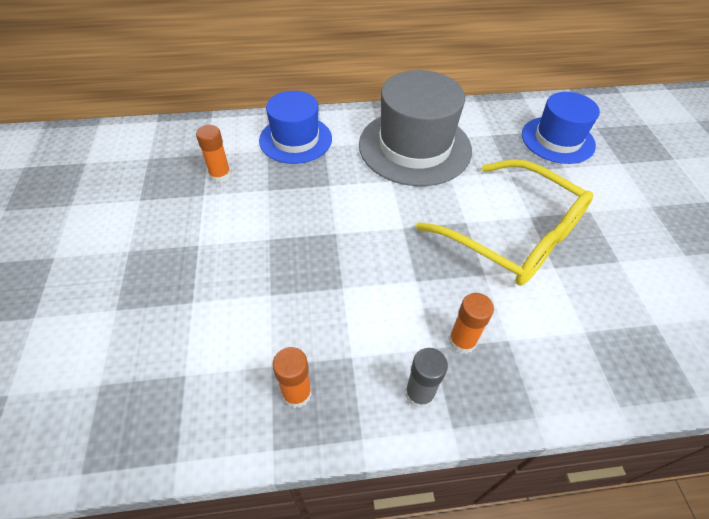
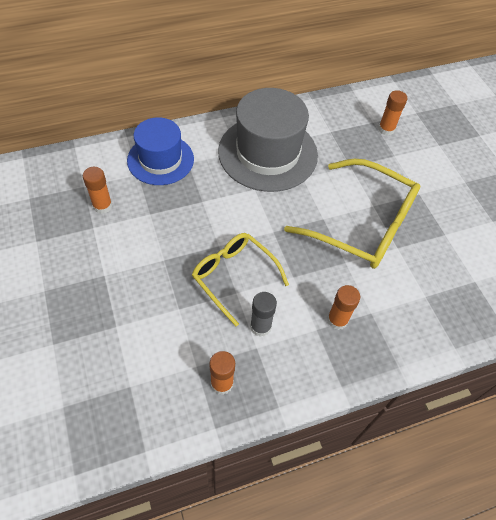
camera: 15 degrees left, 5 degrees up
grey glue stick [405,348,448,409] -> grey glue stick moved to [250,292,277,337]
blue hat [522,92,600,164] -> orange glue stick [378,90,407,136]
none -> yellow glasses [192,233,289,326]

